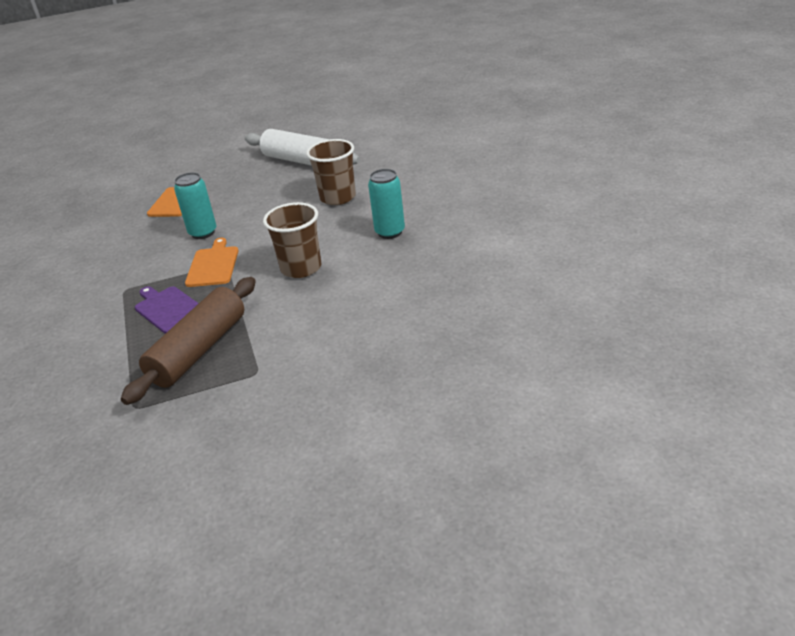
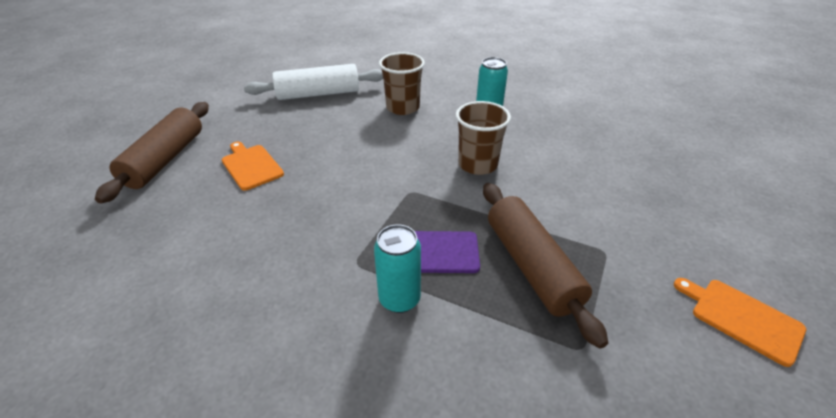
camera: 50 degrees left, 5 degrees up
turquoise can [174,172,217,239] -> turquoise can moved to [374,224,421,313]
orange cutting board [185,238,238,287] -> orange cutting board moved to [674,278,806,367]
none -> brown rolling pin [95,102,209,204]

